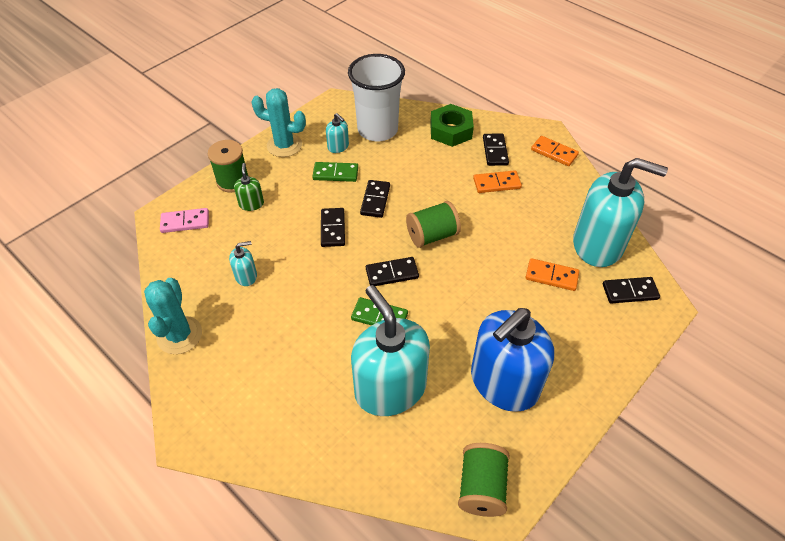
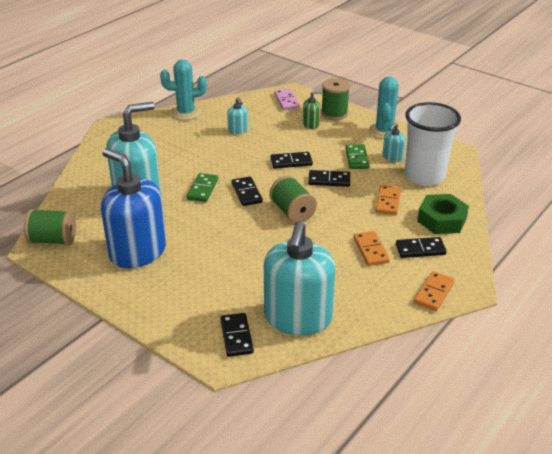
camera: 85 degrees right, 15 degrees down
orange domino [525,258,579,291] -> orange domino moved to [376,185,401,215]

